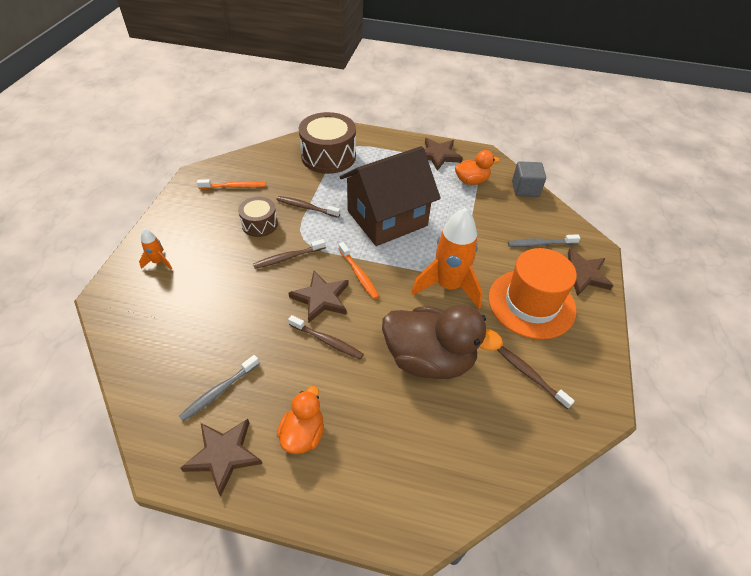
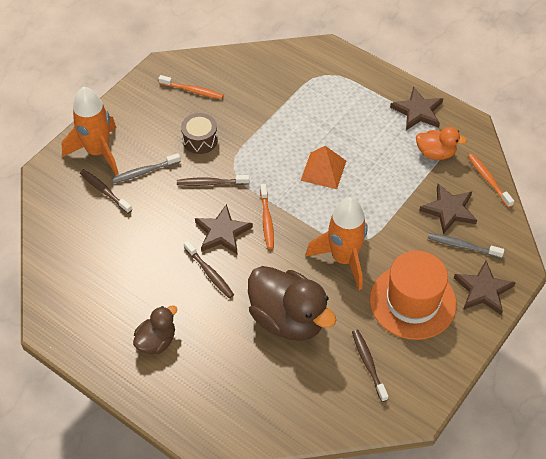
camera: 25 degrees right, 5 degrees up
orange rocket [139,229,172,269] -> orange rocket [62,87,119,175], size x2.19
grey toothbrush [179,355,259,421] -> grey toothbrush moved to [111,153,181,184]
brown star [180,419,262,497] -> brown star moved to [419,184,477,234]
brown toothbrush [276,196,340,218] -> brown toothbrush moved to [80,169,132,214]
orange duck [277,386,324,454] -> brown duck [133,305,177,354]
brown drum [299,112,356,174] -> none
brown house [340,146,441,246] -> orange pyramid [300,146,346,189]
grey cube [512,162,546,197] -> orange toothbrush [468,153,514,208]

